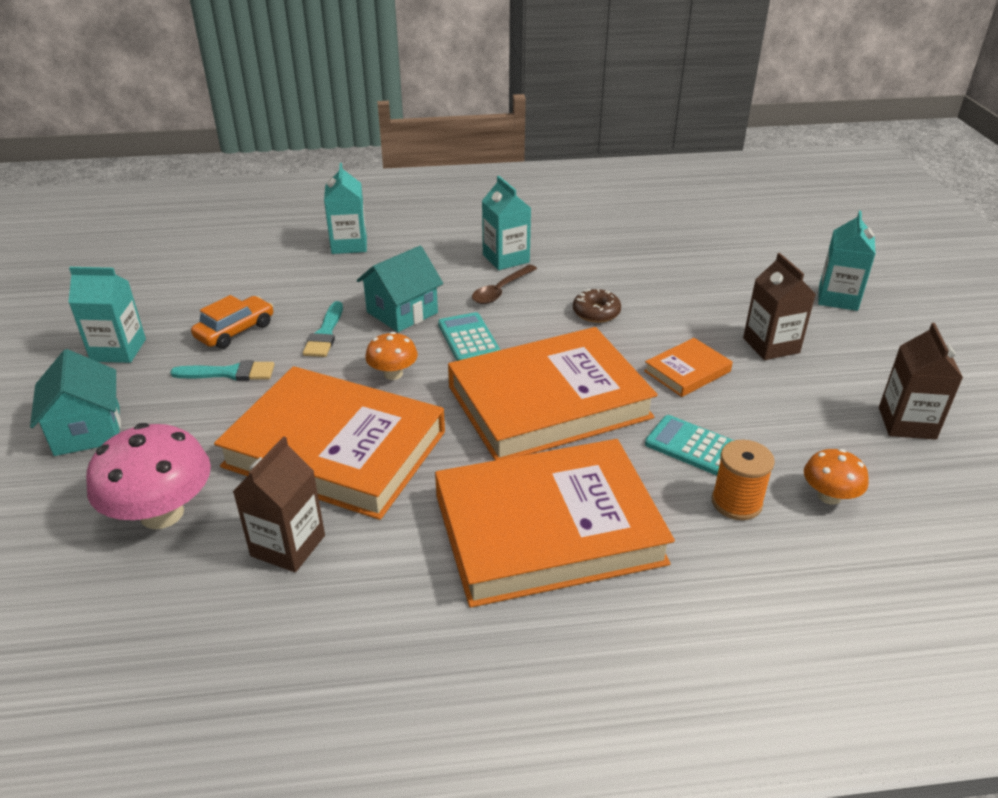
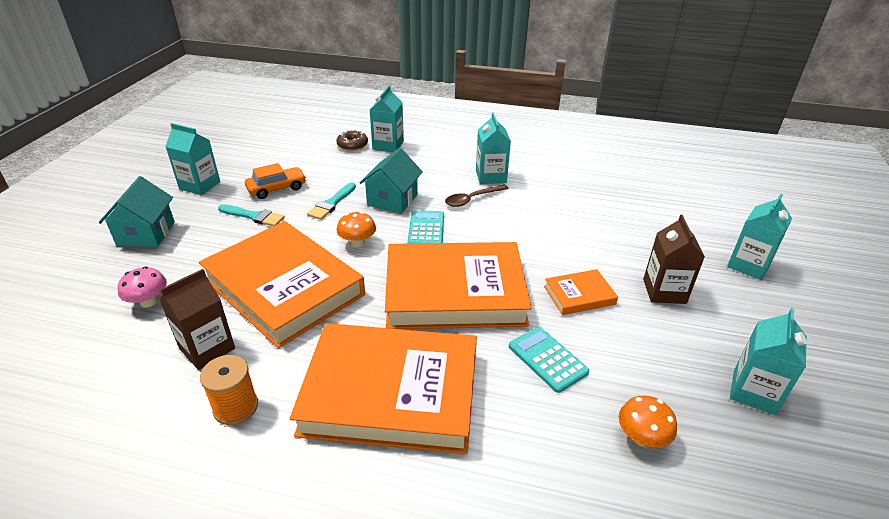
camera: 20 degrees right, 0 degrees up
pink mushroom [86,423,211,529] -> pink mushroom [118,266,167,308], size x0.55
turquoise house [357,246,443,332] -> turquoise house turned 45 degrees counterclockwise [360,148,423,214]
brown donut [573,289,621,323] -> brown donut moved to [336,129,368,151]
orange spool [712,440,775,520] -> orange spool moved to [200,355,258,425]
brown carton [879,323,963,440] -> turquoise carton [730,308,807,415]

